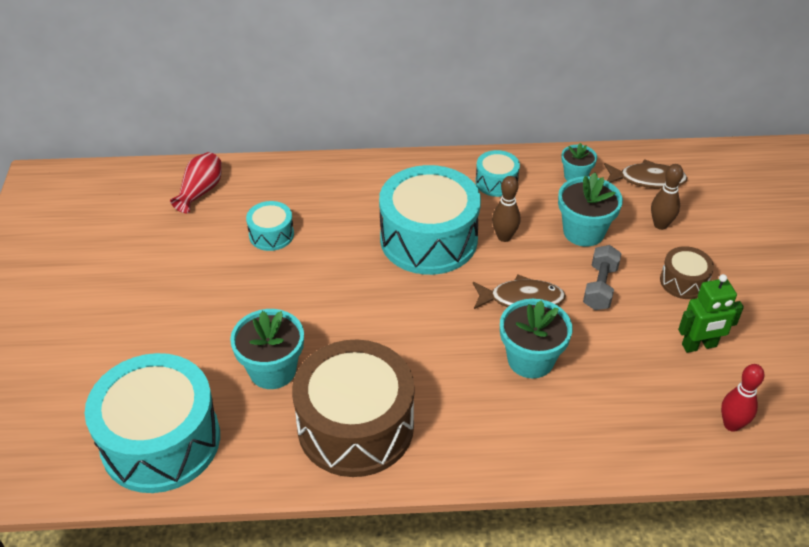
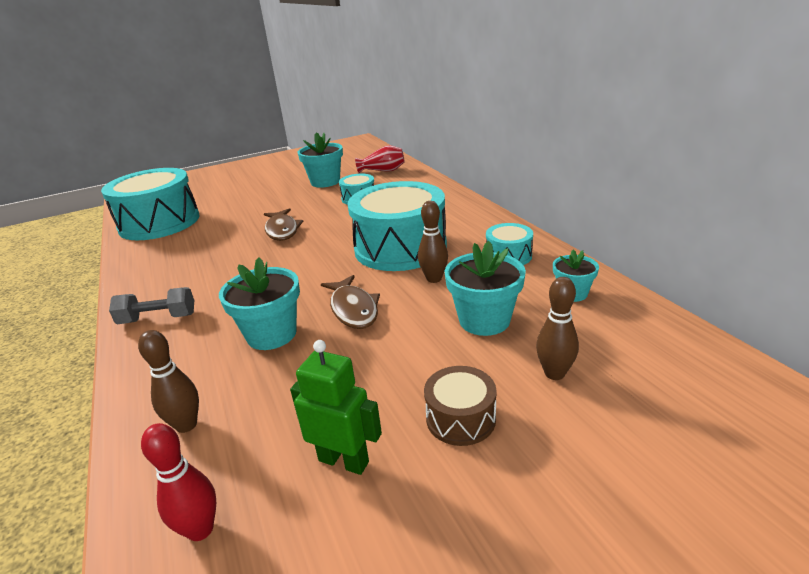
camera: 70 degrees right, 15 degrees down
turquoise flower pot [230,309,304,389] -> turquoise flower pot moved to [298,132,343,188]
brown drum [292,339,414,477] -> none
grey dumbbell [583,245,622,310] -> grey dumbbell moved to [109,287,194,324]
brown fish [604,159,688,189] -> brown fish moved to [264,208,304,241]
green robot [678,274,744,353] -> green robot turned 150 degrees clockwise [290,340,382,475]
none -> brown bowling pin [138,330,199,433]

